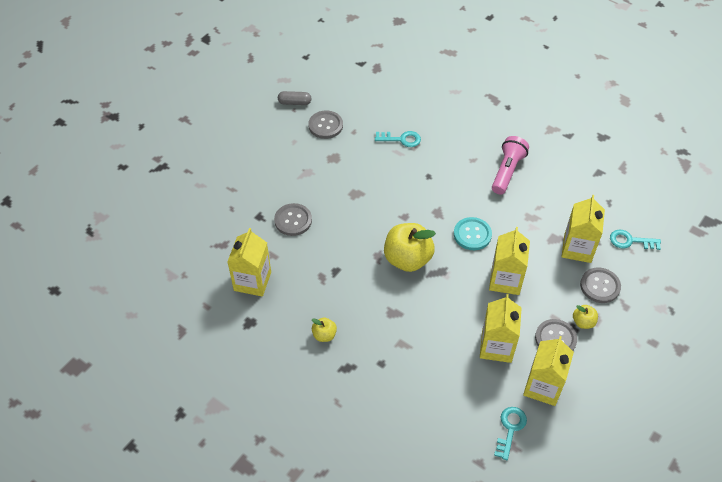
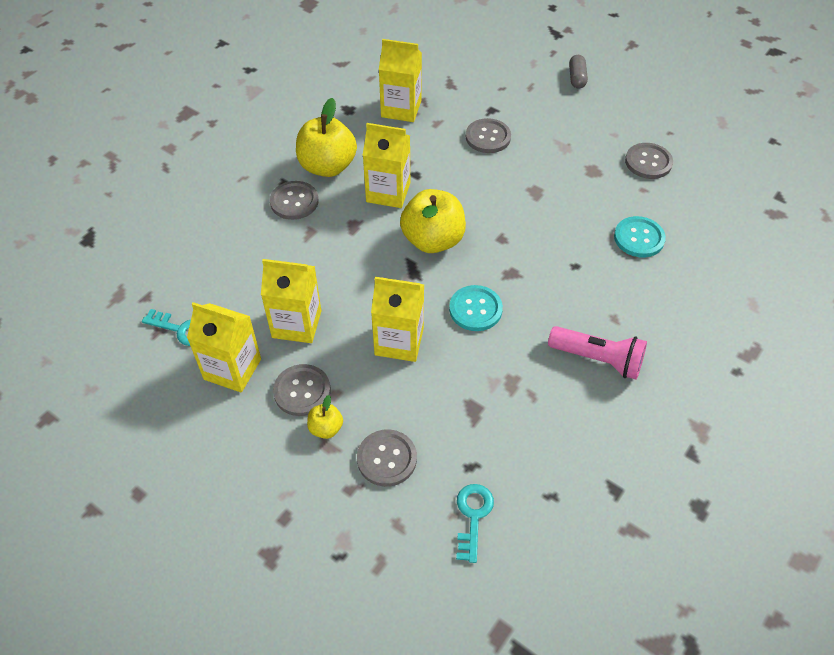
camera: 90 degrees right, 0 degrees up
grey capsule [278,91,311,105] -> grey capsule moved to [569,55,588,89]
yellow apple [312,318,337,342] -> yellow apple [296,98,357,177], size x2.11
turquoise key [375,131,421,147] -> turquoise button [614,216,666,257]
yellow carton [561,195,605,263] -> yellow carton moved to [363,123,410,208]
none -> grey button [270,181,319,220]

